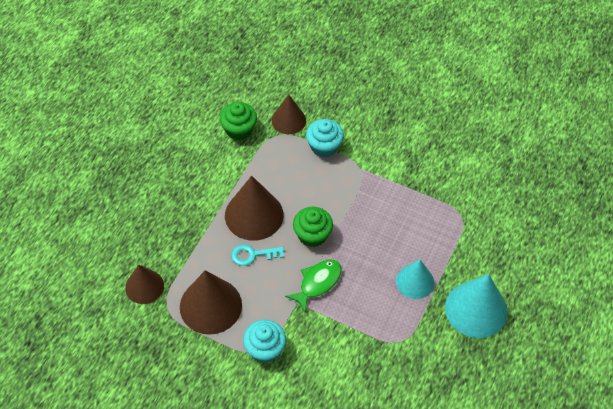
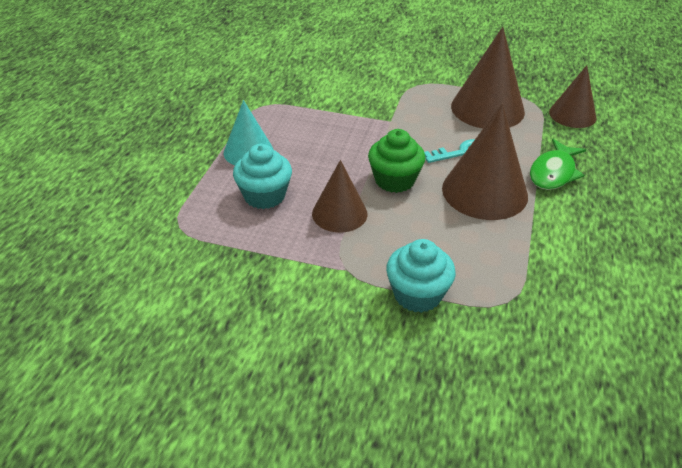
camera: 170 degrees right, 15 degrees down
green cupcake [220,102,257,140] -> none
turquoise cupcake [243,320,286,363] -> turquoise cupcake moved to [233,144,292,209]
brown cone [272,94,306,134] -> brown cone moved to [312,160,368,232]
green fish [285,260,342,312] -> green fish moved to [530,139,586,190]
turquoise cone [445,274,507,338] -> none

